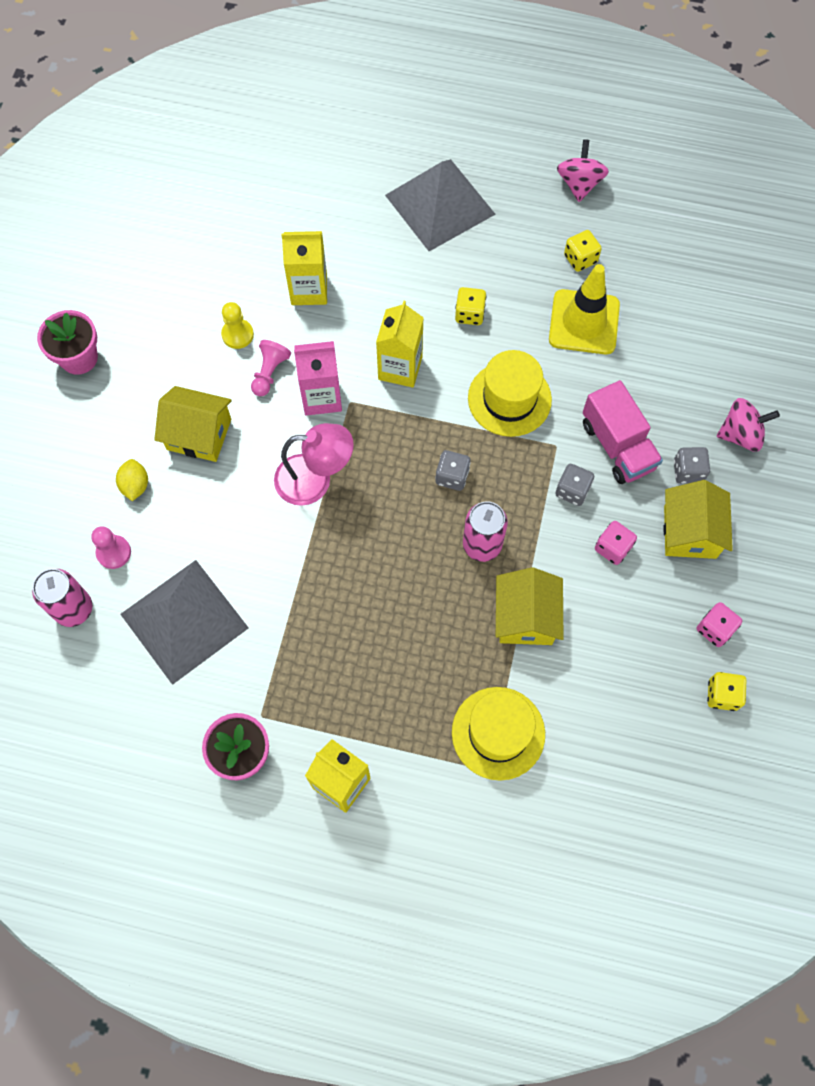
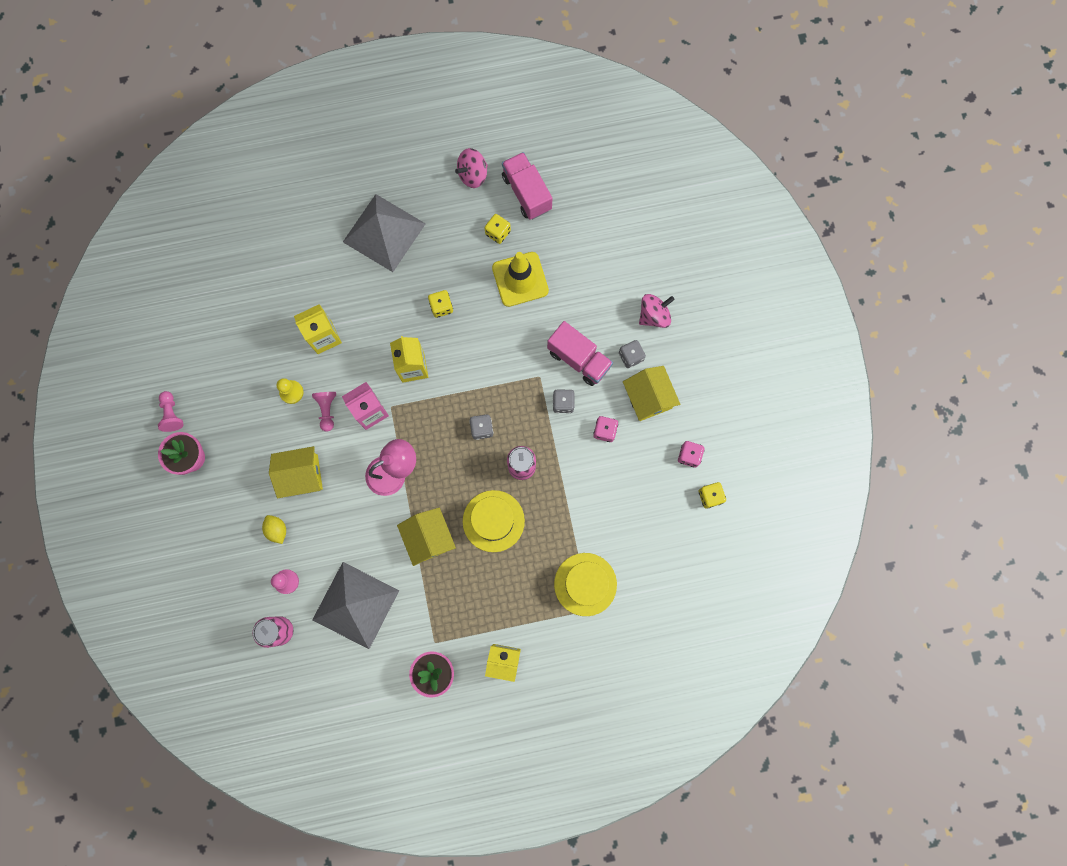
camera: 25 degrees left, 10 degrees up
yellow hat [468,350,552,437] -> yellow hat moved to [463,490,525,552]
yellow house [496,568,564,645] -> yellow house moved to [397,508,456,566]
pink spinning top [557,139,609,202] -> pink spinning top turned 105 degrees counterclockwise [455,148,488,188]
none -> pink pawn [158,391,184,432]
none -> pink truck [502,152,552,220]

